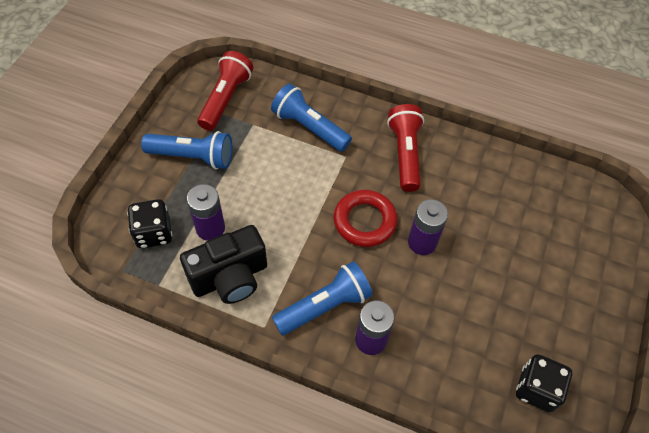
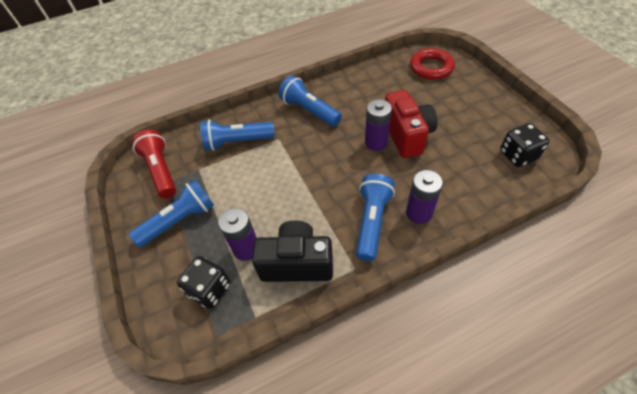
camera: 40 degrees left, 5 degrees down
black camera [180,225,267,304] -> black camera turned 105 degrees counterclockwise [252,220,333,282]
red ring [334,190,398,247] -> red ring moved to [410,48,455,80]
red flashlight [387,104,424,192] -> blue flashlight [278,75,342,127]
none -> red camera [385,90,438,158]

